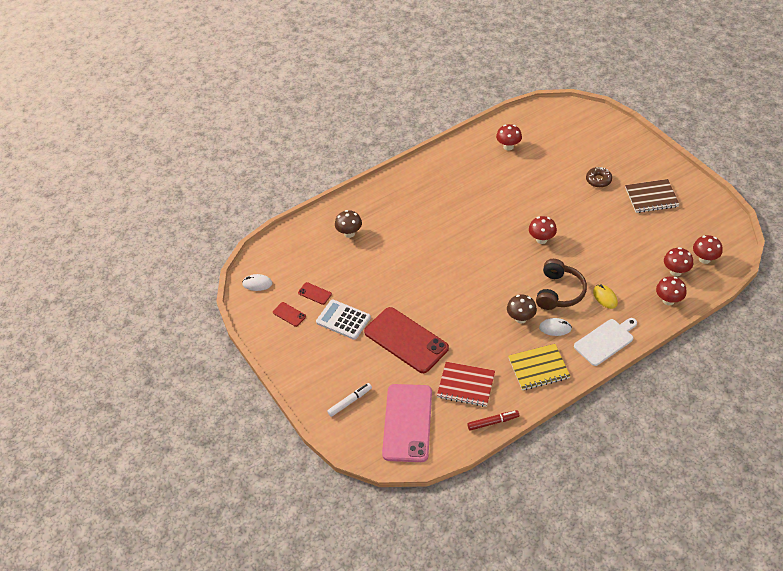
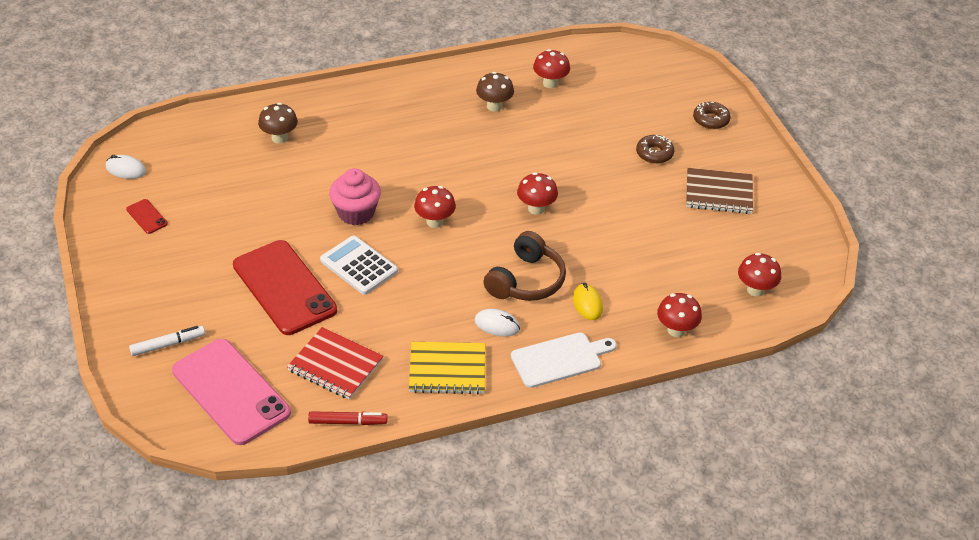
camera: 10 degrees right, 5 degrees down
red phone [298,282,332,305] -> none
white calculator [316,299,371,340] -> white calculator moved to [320,235,398,295]
pink phone [382,384,432,462] -> pink phone turned 60 degrees counterclockwise [172,339,291,445]
brown mushroom [507,294,537,324] -> brown mushroom moved to [476,72,514,112]
red mushroom [664,247,693,276] -> red mushroom moved to [414,186,456,228]
none -> pink cupcake [329,168,381,225]
none -> brown donut [693,102,730,129]

